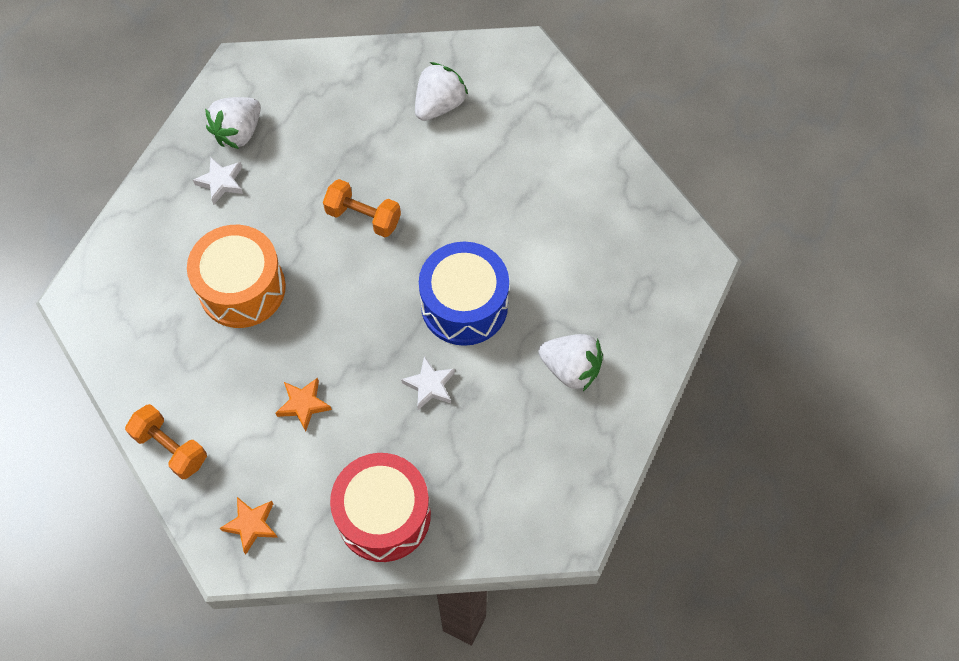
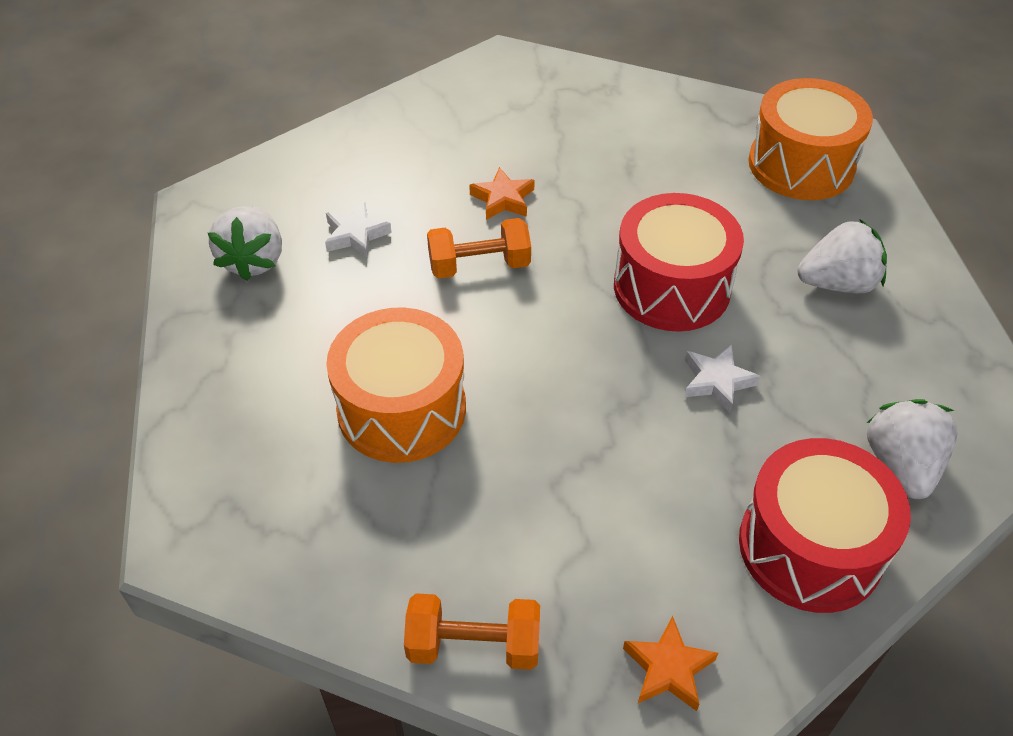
camera: 35 degrees left, 15 degrees down
white star [193,157,243,205] -> white star moved to [325,202,392,258]
orange star [276,378,332,431] -> orange star moved to [469,167,535,220]
white strawberry [415,62,468,121] -> white strawberry moved to [867,399,958,499]
blue drum [419,242,509,346] -> red drum [614,193,744,332]
none -> orange drum [748,78,873,200]

